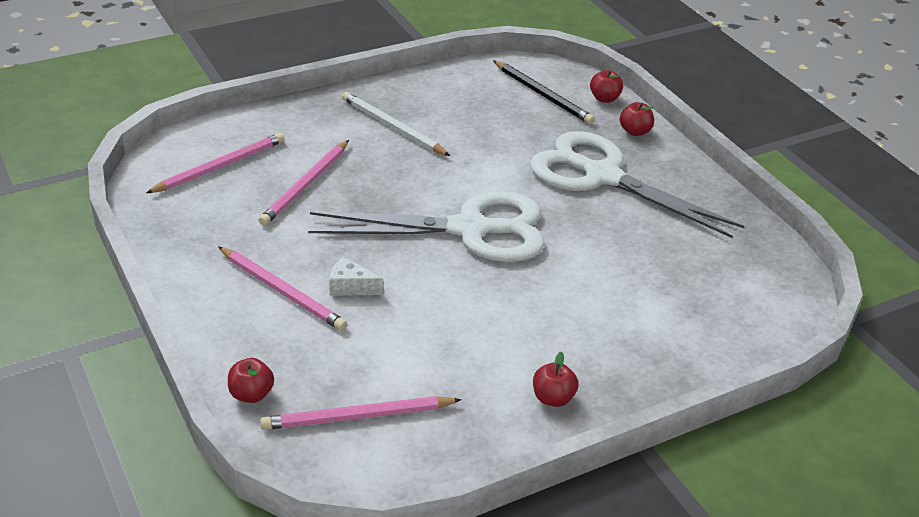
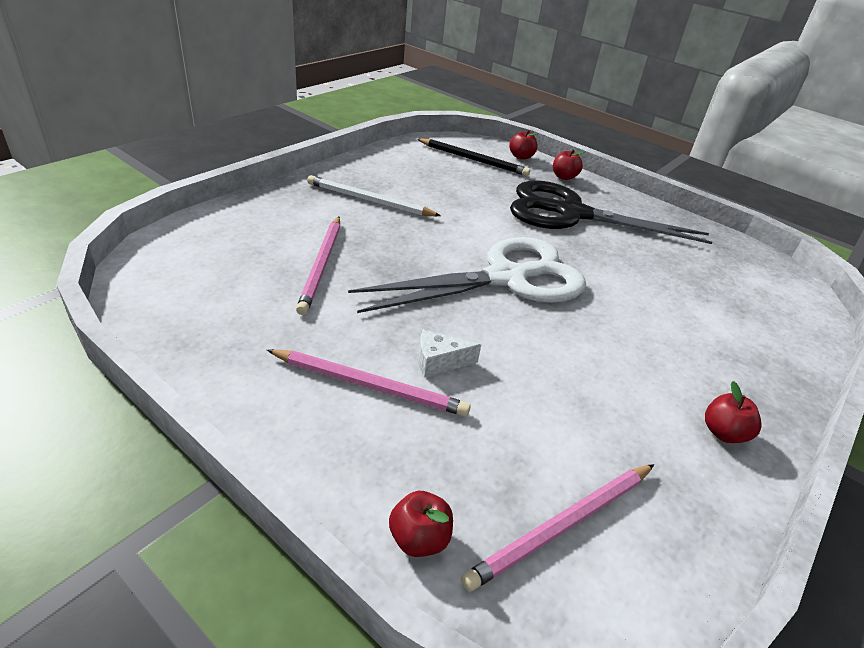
camera: 25 degrees left, 0 degrees up
pink pencil [146,133,285,193] -> none
white scissors [530,131,744,238] -> black scissors [510,180,713,244]

